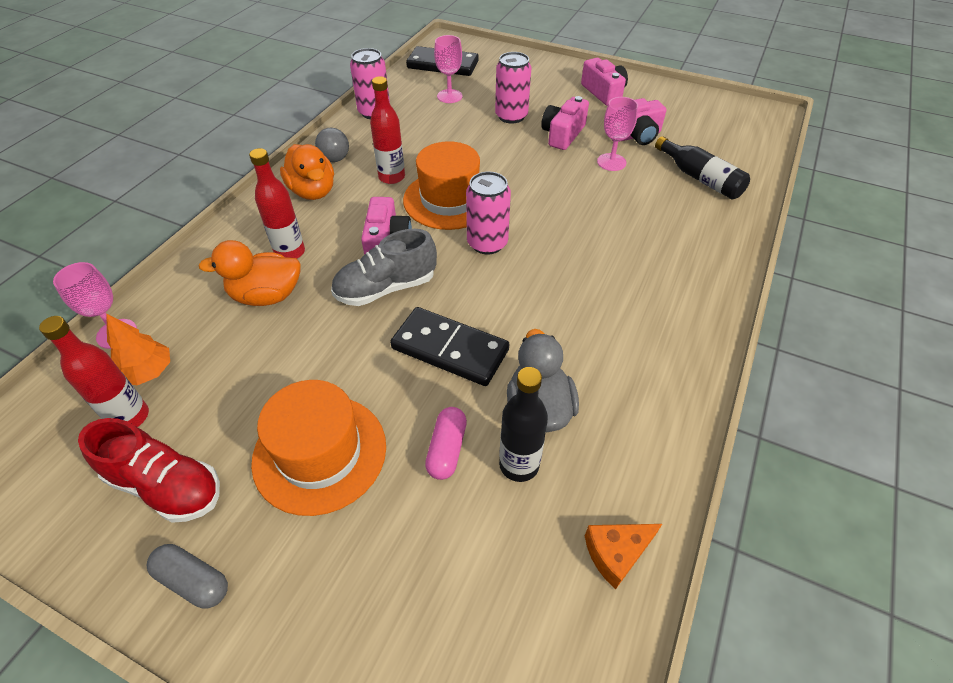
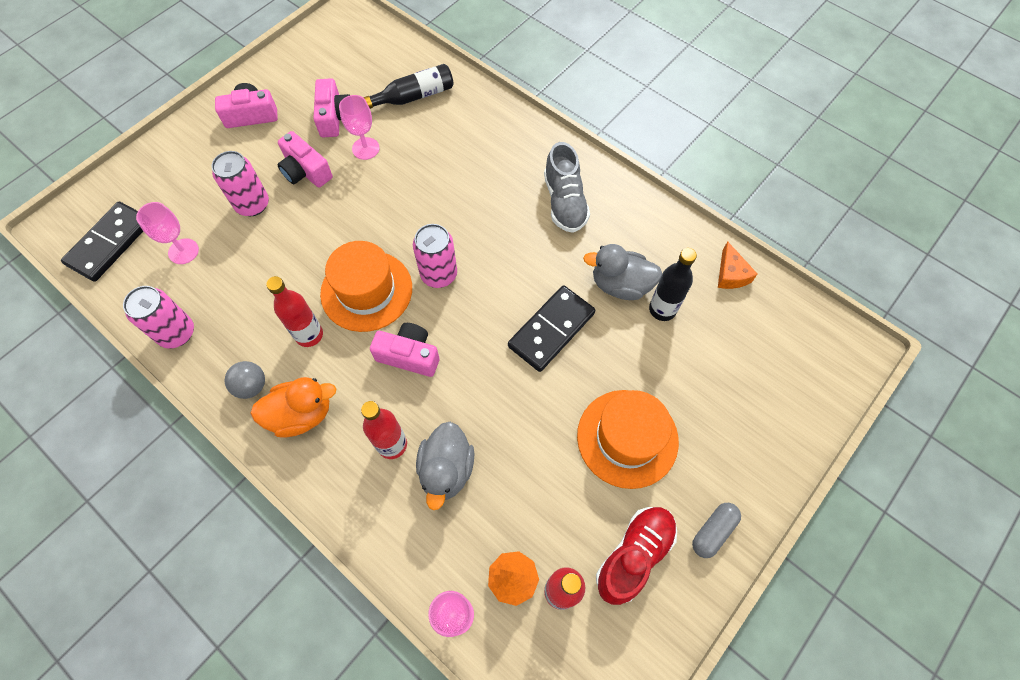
camera: 75 degrees left, 15 degrees up
orange duck [198,240,301,306] -> grey duck [416,422,474,510]
grey shoe [331,229,437,306] -> grey shoe moved to [544,142,590,233]
pink capsule [425,407,467,480] -> none

